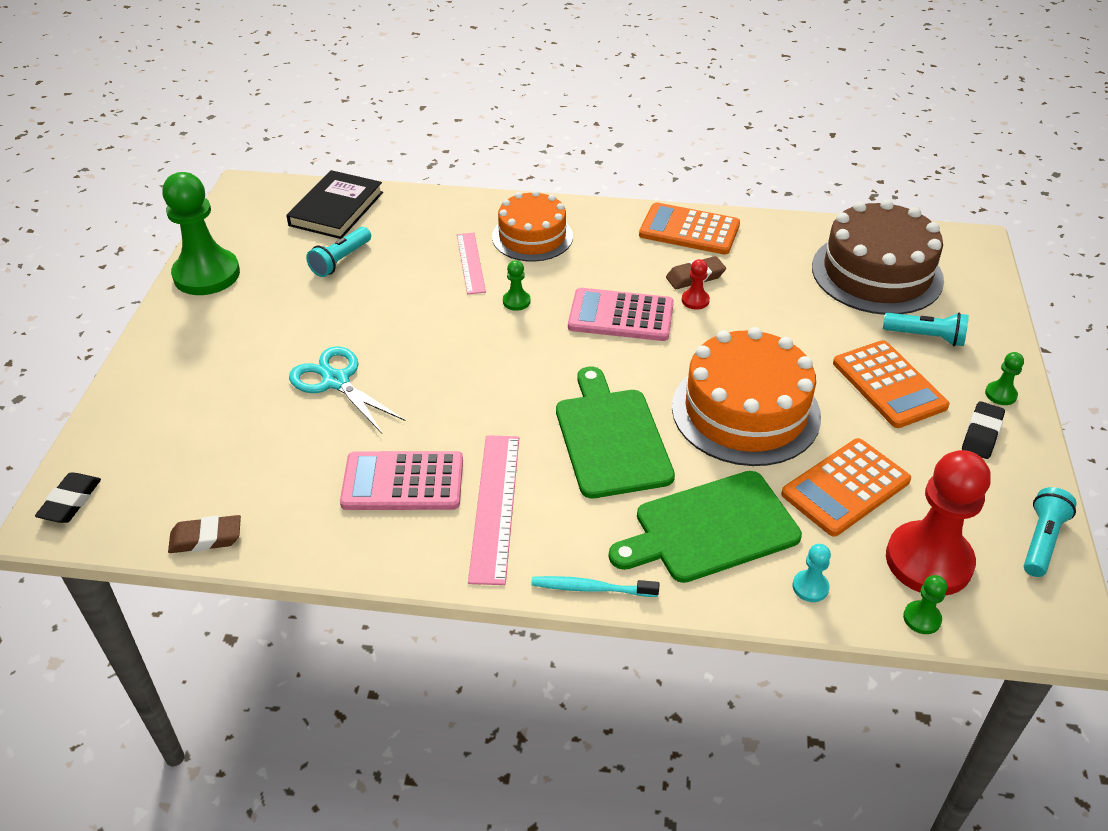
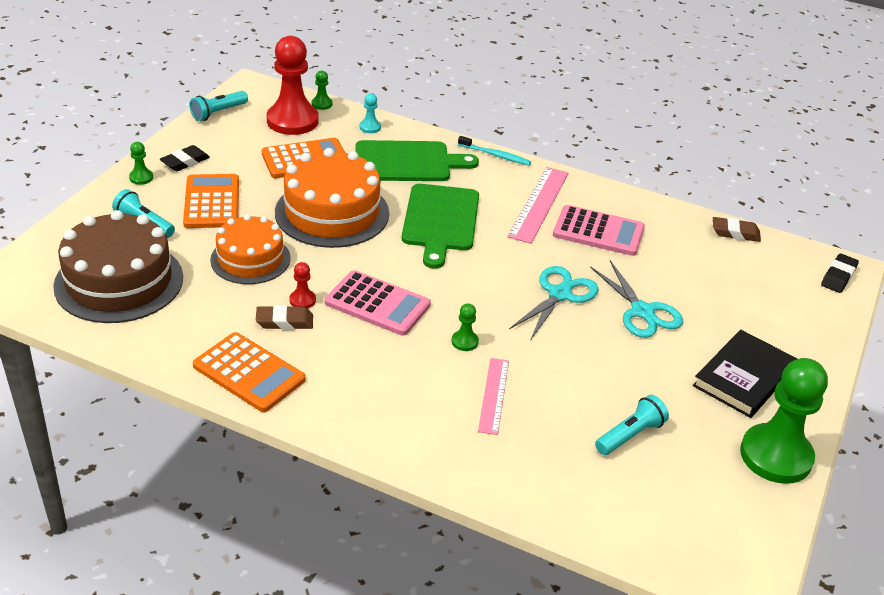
camera: 165 degrees left, 5 degrees down
black book [286,170,383,239] -> black book moved to [693,330,797,418]
orange cake [492,190,573,262] -> orange cake moved to [210,214,291,284]
none -> turquoise scissors [509,266,599,341]

